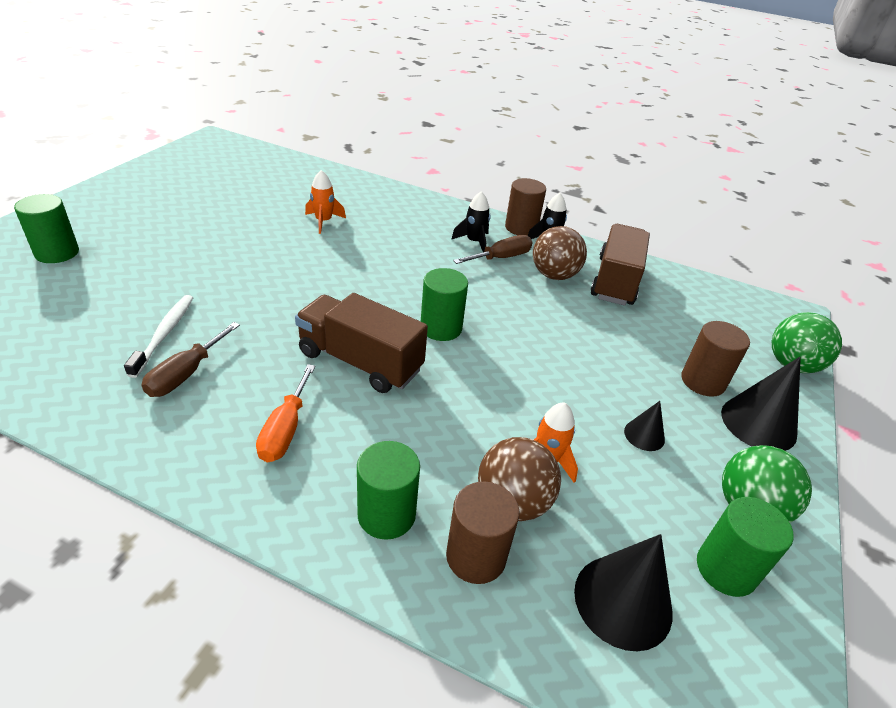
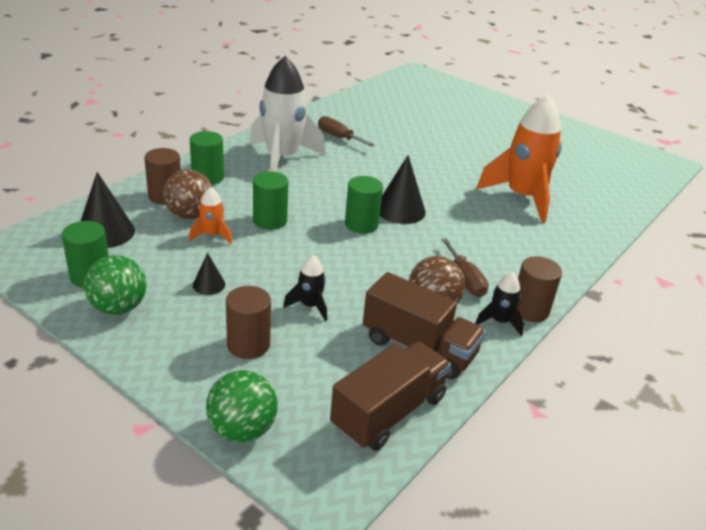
camera: 105 degrees right, 5 degrees down
green cylinder [14,194,79,263] -> green cylinder moved to [253,171,288,230]
white toothbrush [124,295,193,378] -> none
orange screwdriver [256,364,315,462] -> white rocket [249,56,325,172]
brown truck [295,293,428,393] -> brown truck moved to [330,341,451,451]
orange rocket [305,170,346,234] -> orange rocket [476,94,562,223], size x2.24
black rocket [451,192,491,252] -> black rocket moved to [283,255,327,321]
black cone [721,357,801,451] -> black cone moved to [380,155,426,224]

